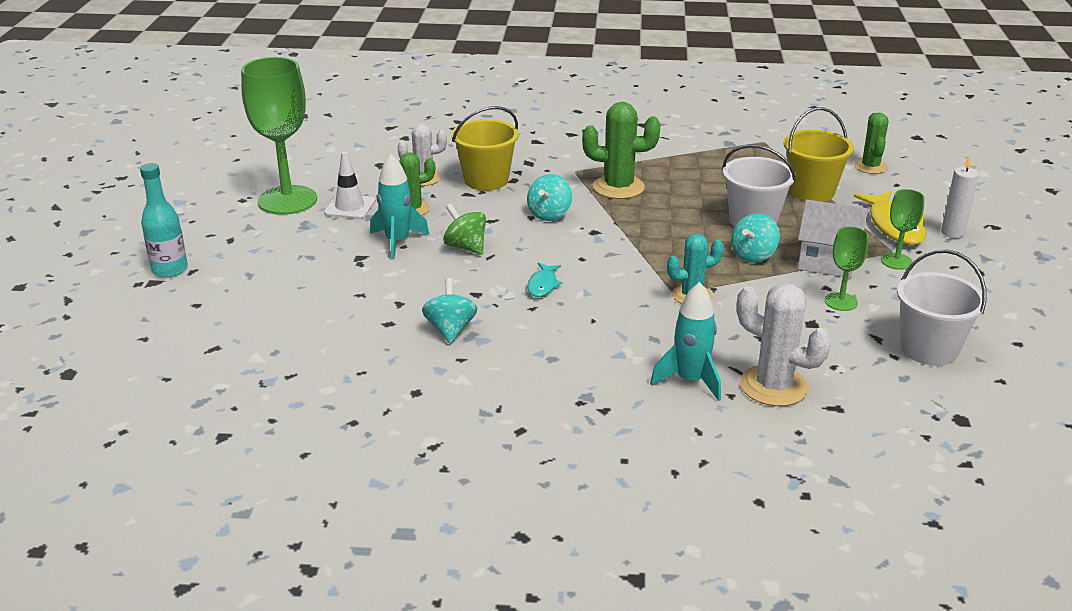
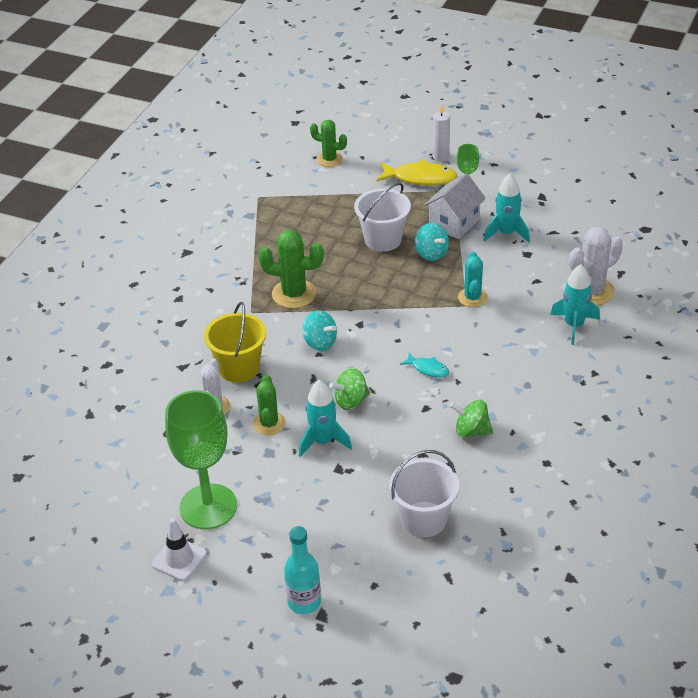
camera: 70 degrees left, 10 degrees up
white traffic cone [324,151,375,219] -> white traffic cone moved to [152,518,207,581]
turquoise spinning top [422,278,478,344] -> green spinning top [449,400,493,437]
green cactus [582,102,661,199] -> green cactus turned 75 degrees clockwise [258,230,324,308]
yellow bucket [783,107,854,202] -> none
green goblet [825,227,868,311] -> turquoise rocket [483,173,530,243]
white bucket [897,250,987,366] -> white bucket moved to [389,450,459,537]

